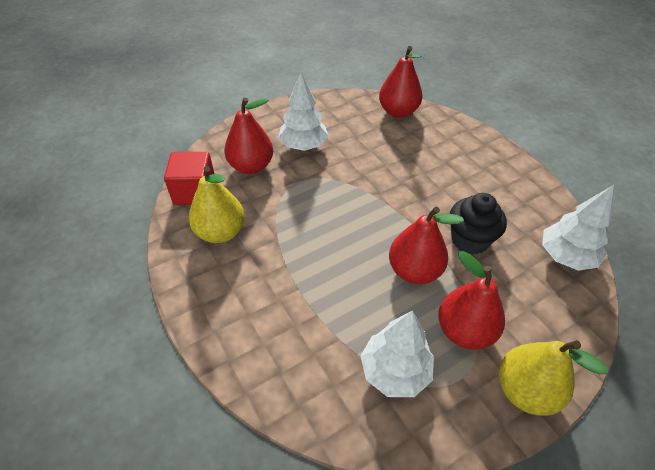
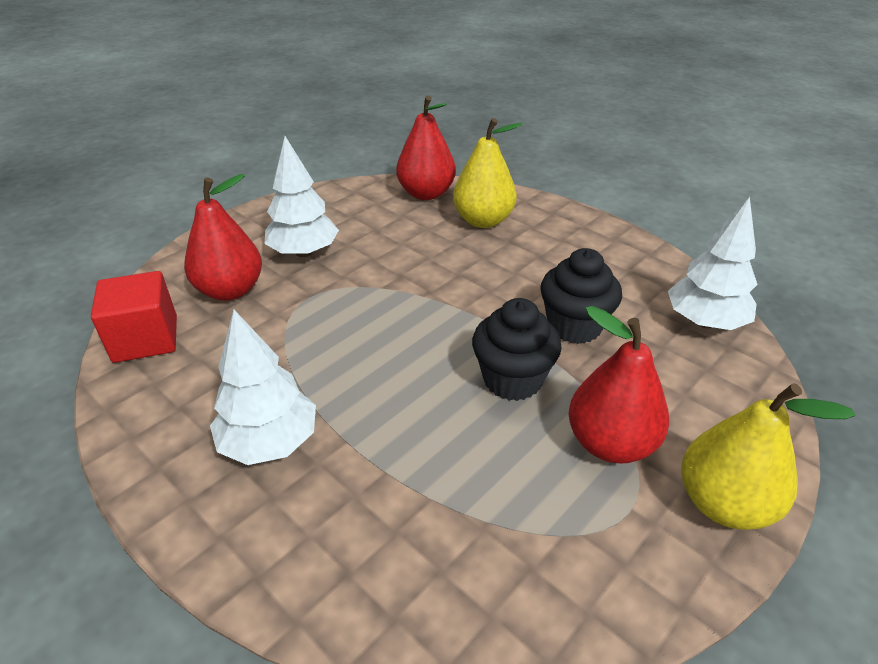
camera: 15 degrees left, 10 degrees down
yellow pear [189,166,245,243] -> yellow pear moved to [453,118,523,228]
white tree [361,310,434,397] -> white tree moved to [210,310,316,465]
red pear [389,207,464,284] -> black cupcake [472,298,562,401]

